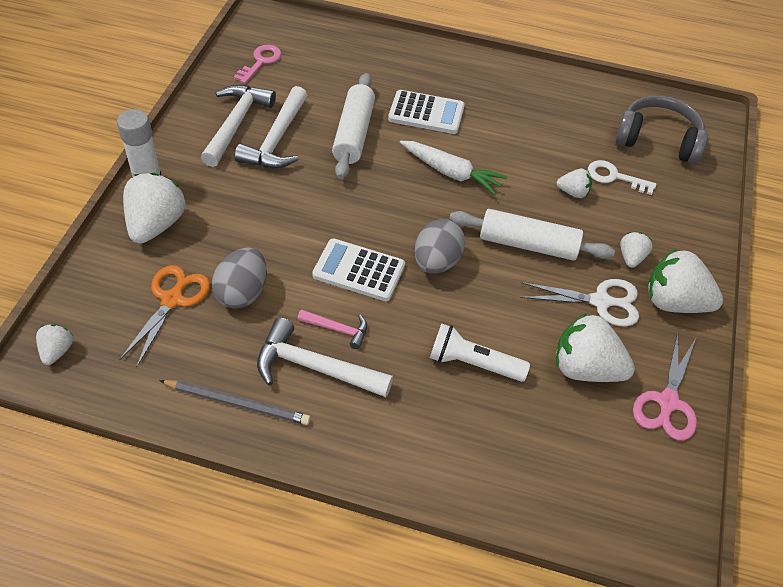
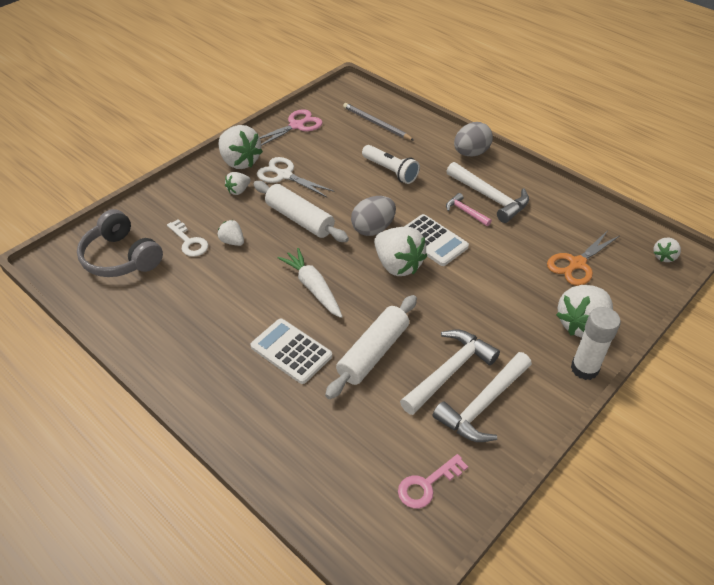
camera: 150 degrees left, 5 degrees down
grey pencil [159,380,310,425] -> grey pencil moved to [343,103,414,140]
grey egg [212,248,267,309] -> grey egg moved to [454,122,493,157]
white strawberry [556,313,635,382] -> white strawberry moved to [374,227,427,276]

